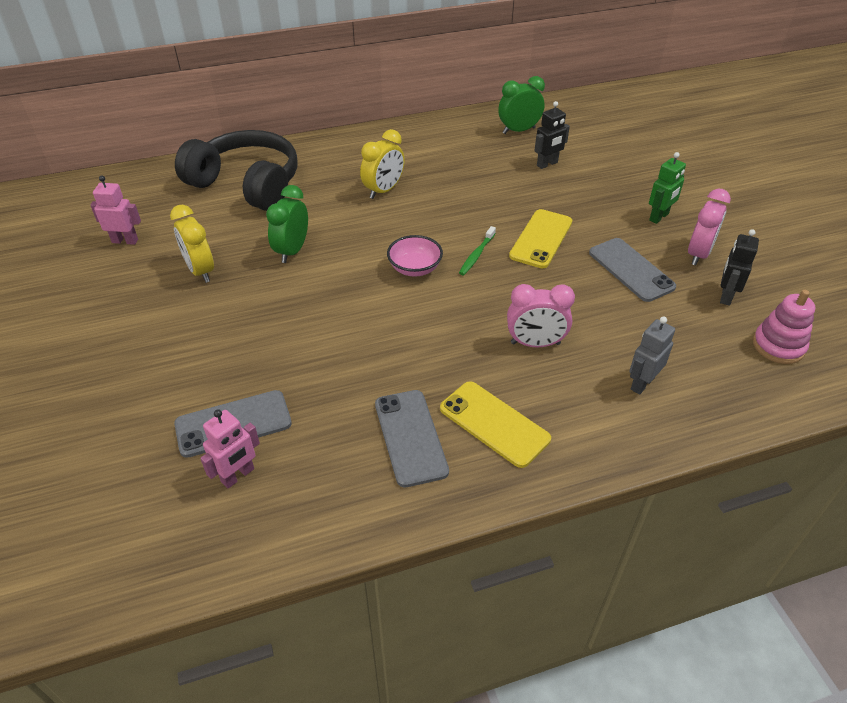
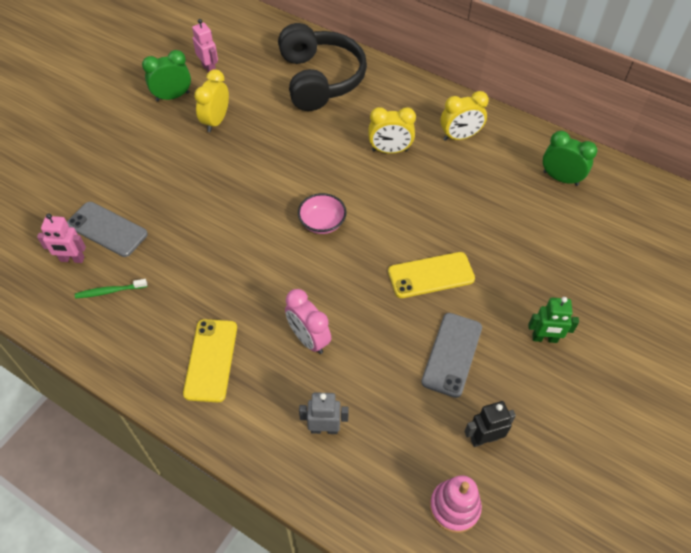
camera: 50 degrees right, 10 degrees up
green clock [266,185,308,263] -> green clock moved to [142,50,191,101]
grey phone [375,390,449,487] -> none
green toothbrush [459,226,496,275] -> green toothbrush moved to [75,279,147,298]
black robot [534,101,570,169] -> none
pink clock [688,189,731,265] -> none
none -> yellow clock [440,91,489,141]

